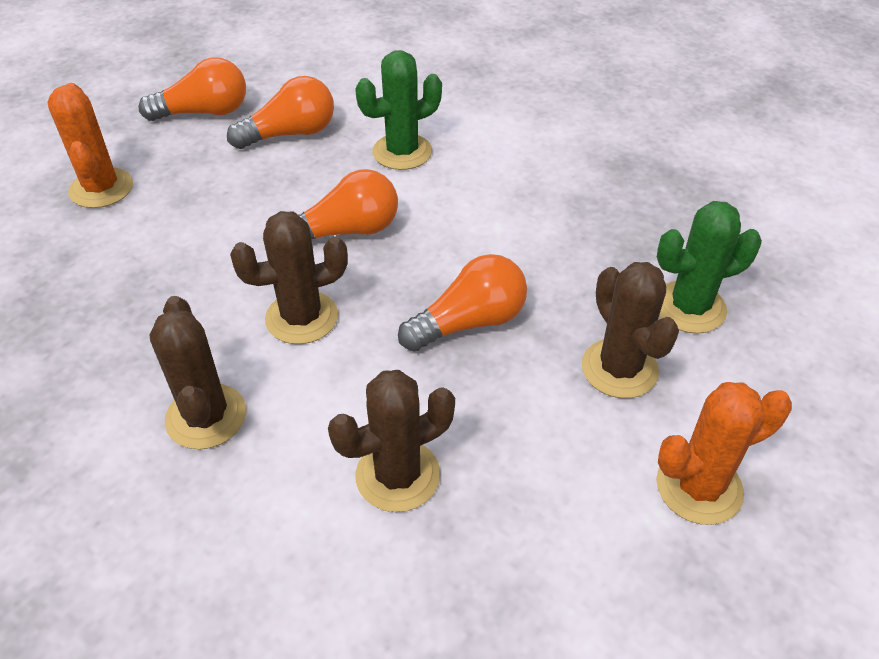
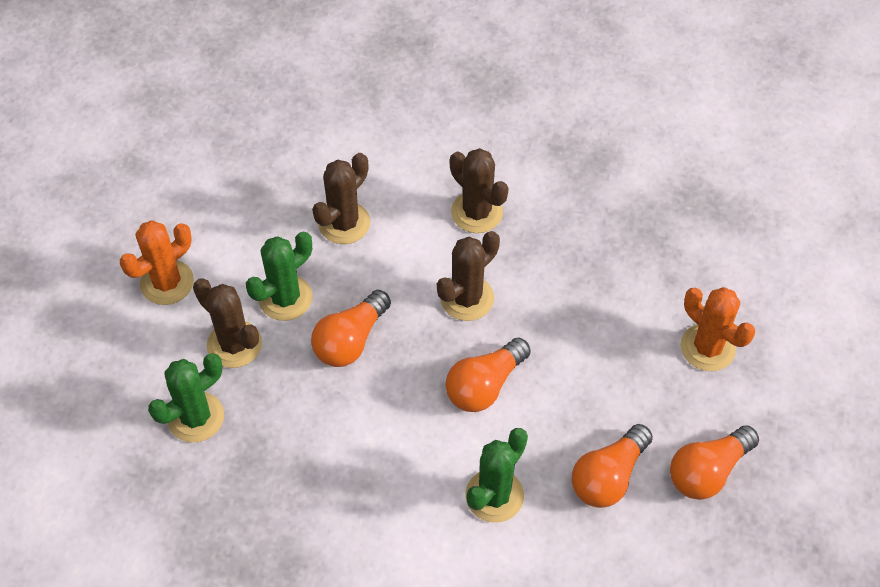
camera: 155 degrees right, 10 degrees up
none -> green cactus [246,232,312,321]

